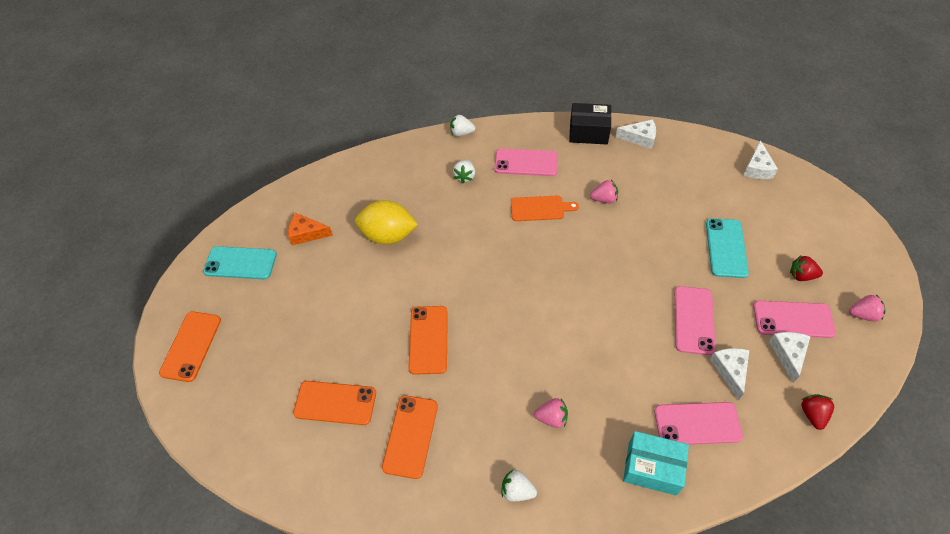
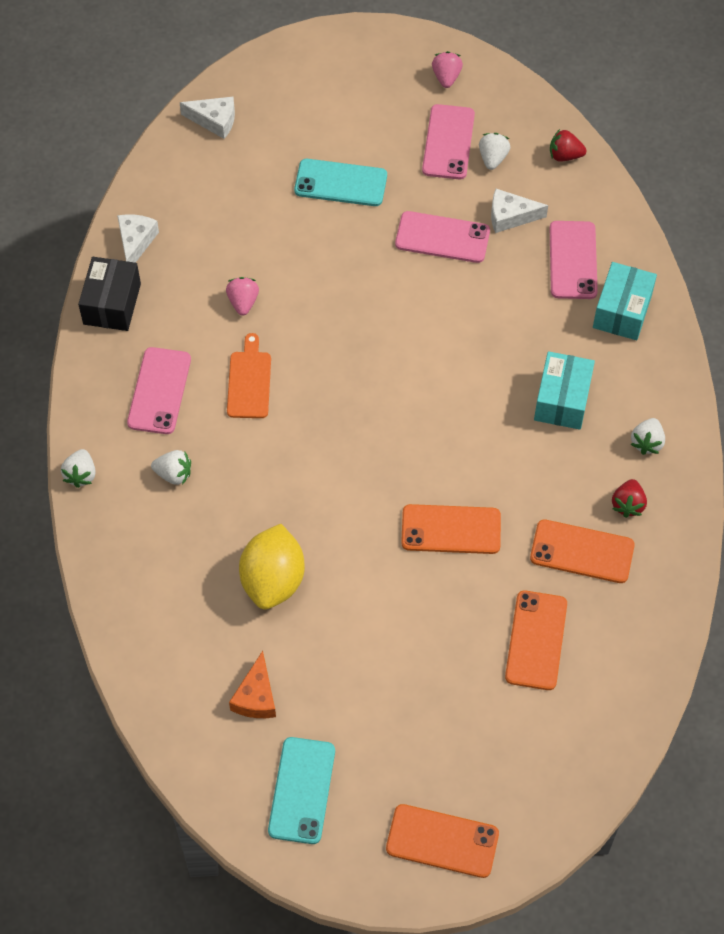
camera: 90 degrees left, 5 degrees up
pink strawberry [534,398,568,428] -> turquoise box [534,351,595,430]
white cheese [769,332,811,383] -> white strawberry [479,133,510,170]
red strawberry [790,255,823,281] -> red strawberry moved to [612,479,647,518]

